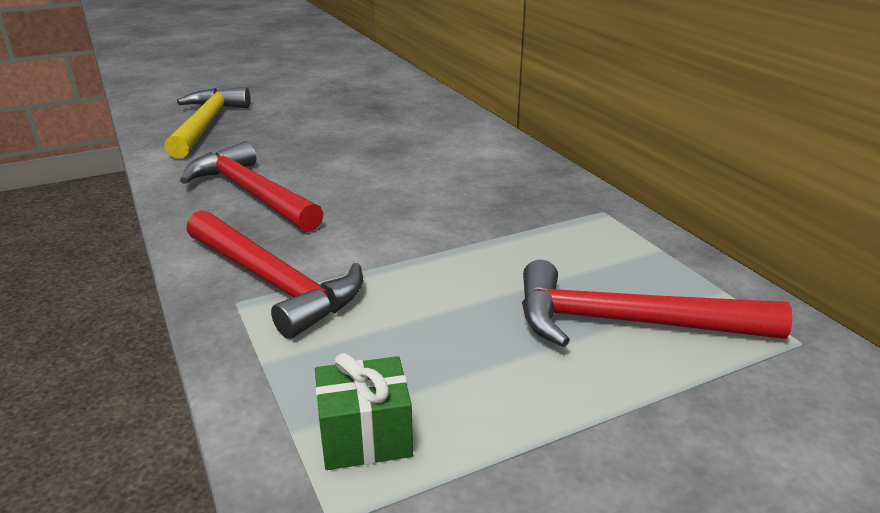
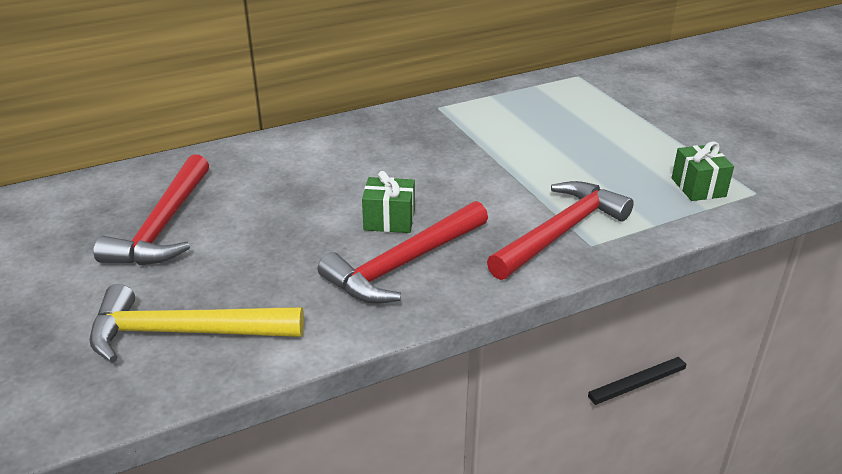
camera: 90 degrees left, 5 degrees up
red hammer [522,260,793,347] -> red hammer moved to [93,154,209,265]
none -> green gift [362,171,415,233]

